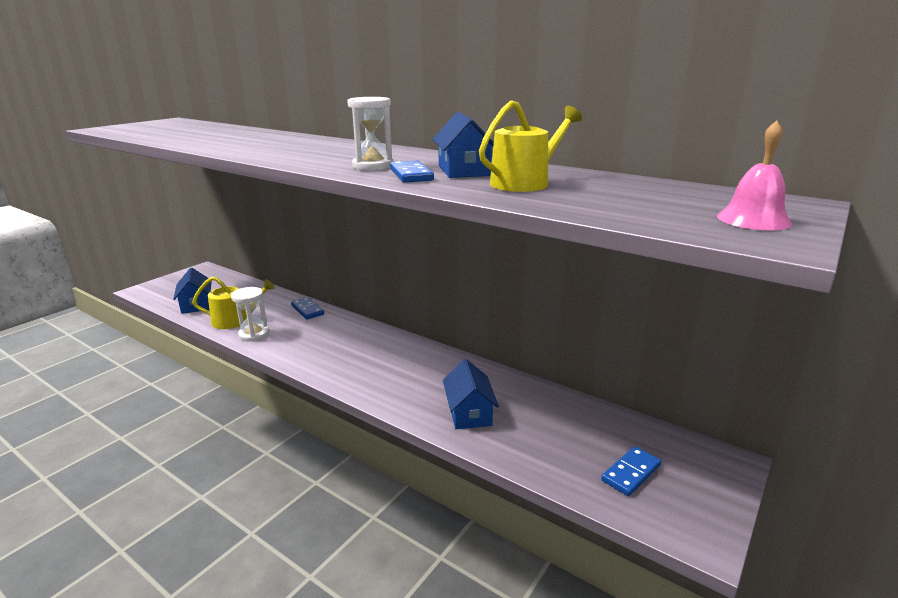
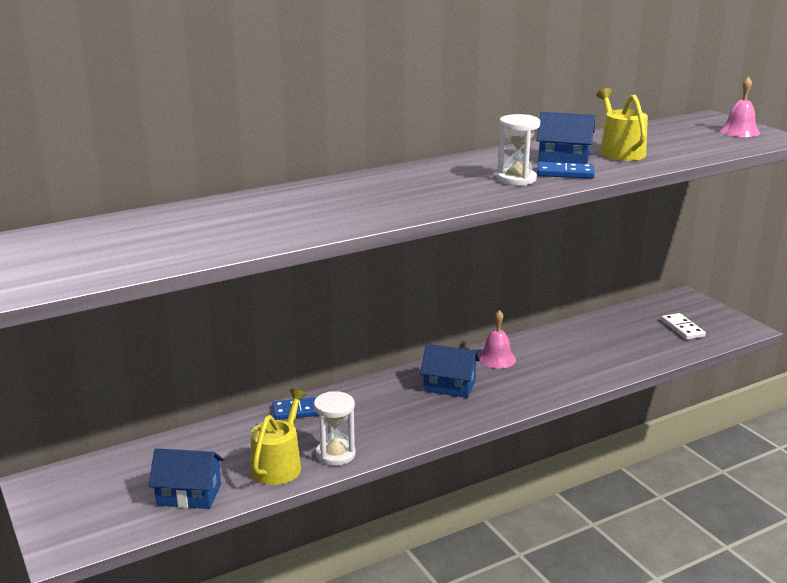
camera: 65 degrees left, 0 degrees up
blue house [443,359,499,429] -> blue house moved to [420,344,480,398]
blue domino [601,446,661,496] -> white domino [661,313,706,340]
none -> pink bell [478,310,516,368]

